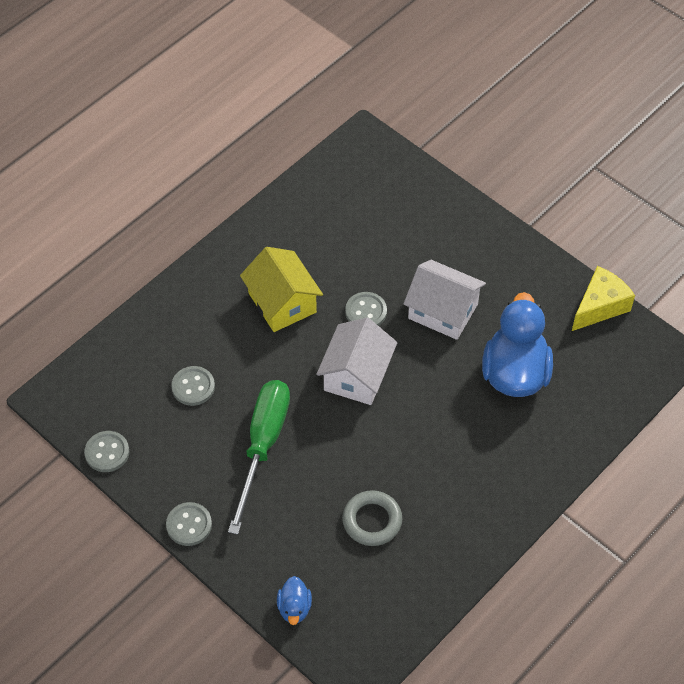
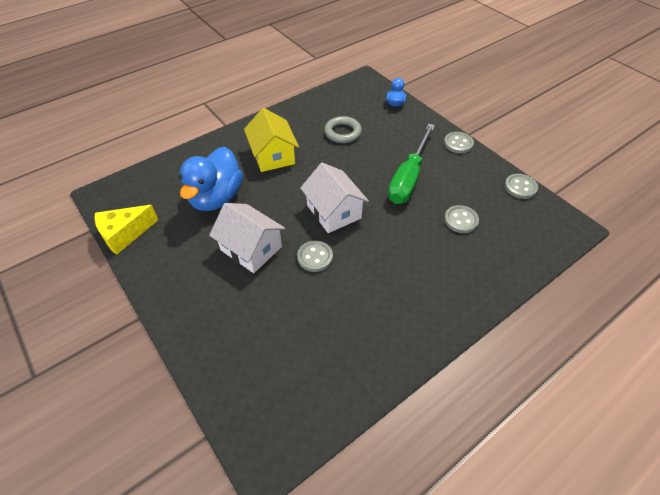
camera: 170 degrees left, 5 degrees down
yellow house [240,247,323,332] -> yellow house moved to [244,108,299,172]
white house [316,318,397,405] -> white house turned 60 degrees counterclockwise [300,162,369,233]

